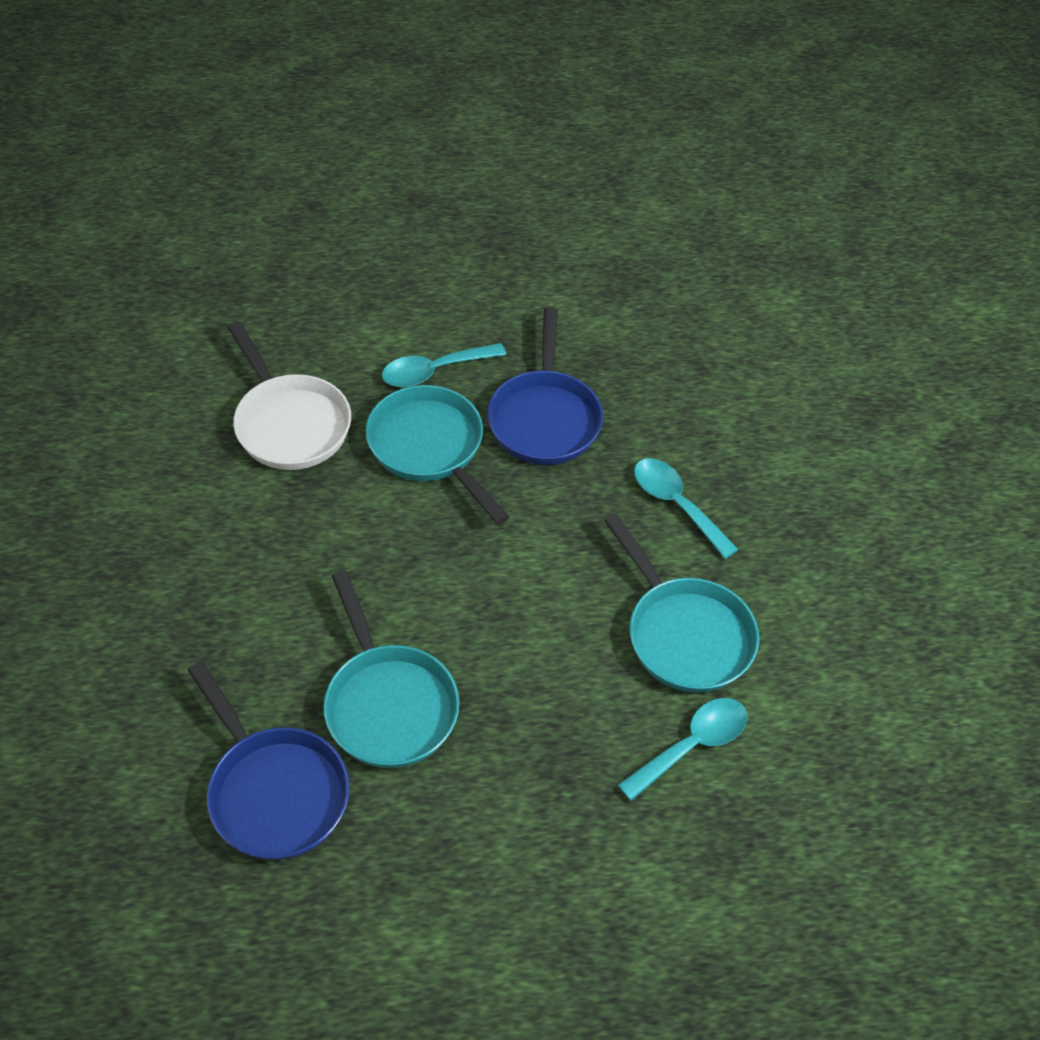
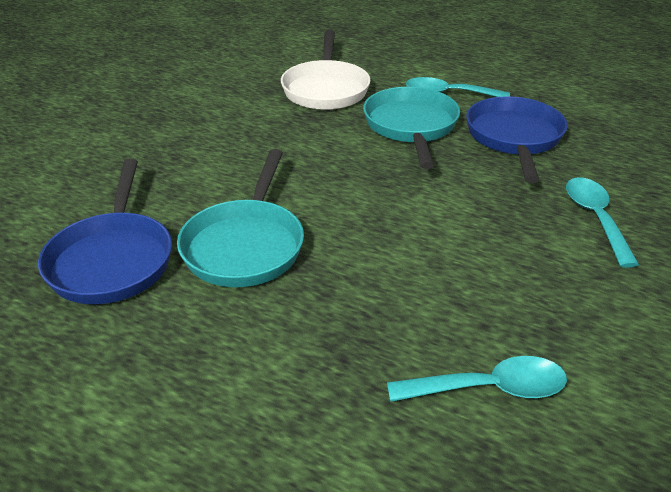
camera: 35 degrees right, 15 degrees down
blue pan [487,307,603,465] -> blue pan turned 150 degrees clockwise [466,97,568,183]
turquoise pan [605,514,759,693] -> none

